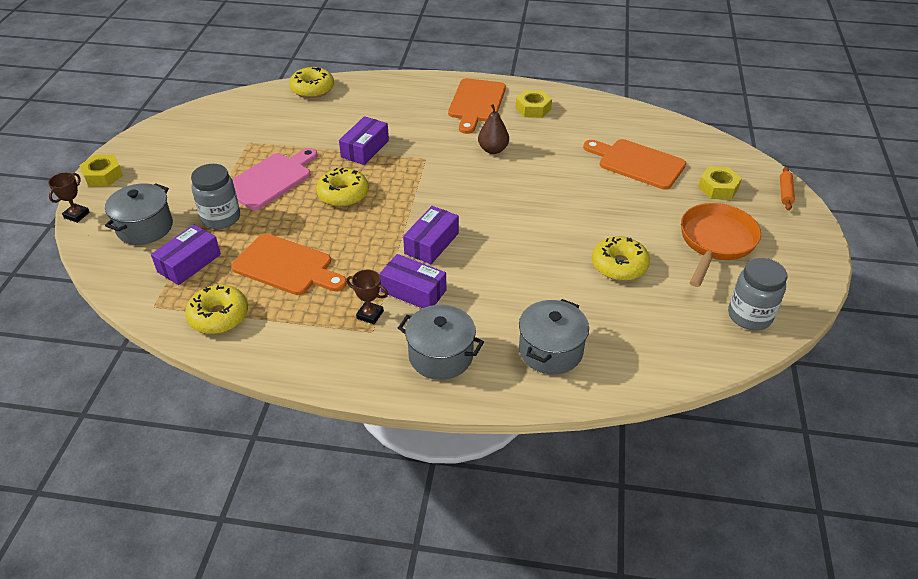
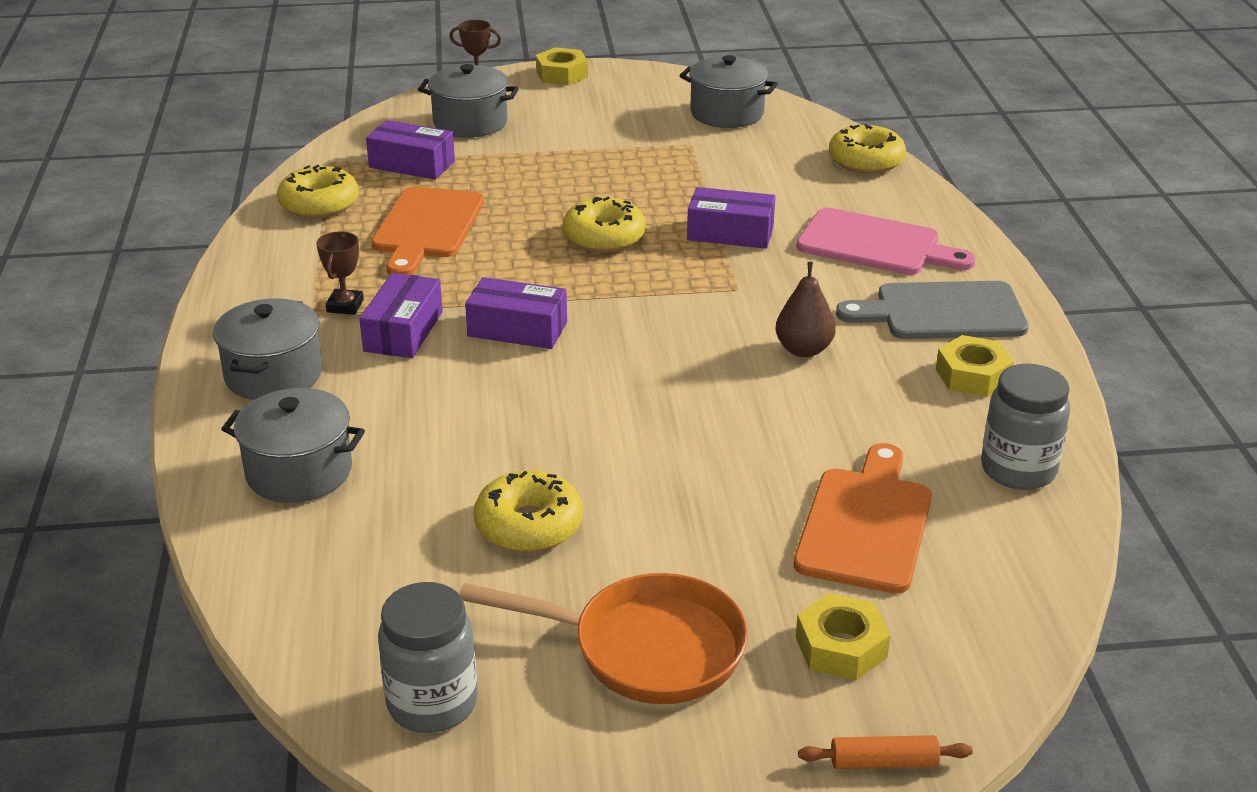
camera: 75 degrees right, 10 degrees down
grey jar [191,164,240,229] -> grey jar moved to [981,364,1070,490]
pink cutting board [232,148,318,210] -> pink cutting board moved to [796,208,976,275]
orange cutting board [448,78,506,134] -> grey cutting board [836,281,1029,339]
none -> grey pot [679,55,778,128]

